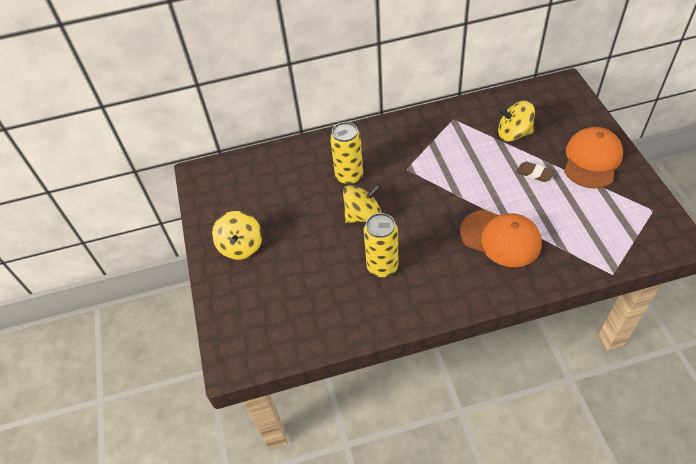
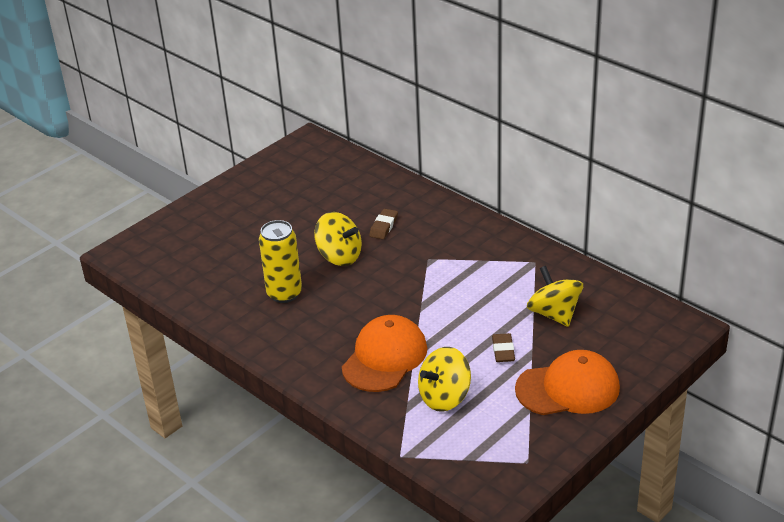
camera: 55 degrees right, 15 degrees down
yellow spinning top [212,211,262,260] -> yellow spinning top moved to [418,347,471,412]
yellow can [330,122,363,185] -> brown eraser [369,209,398,239]
orange cap [460,210,542,267] -> orange cap turned 150 degrees counterclockwise [342,315,427,392]

